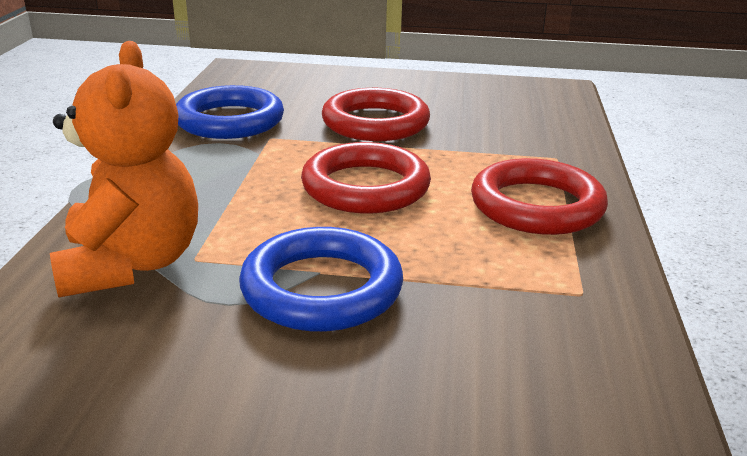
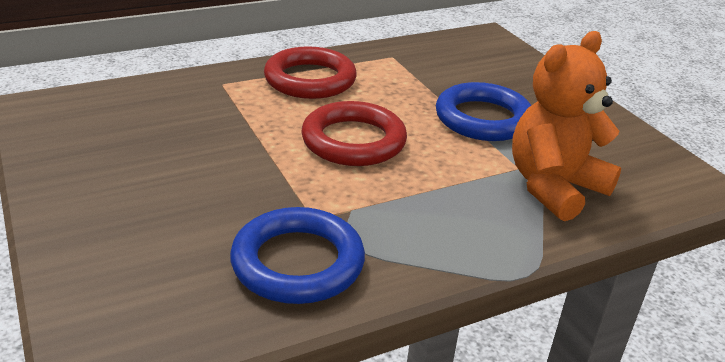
camera: 125 degrees left, 5 degrees up
red ring [322,88,430,141] -> none

